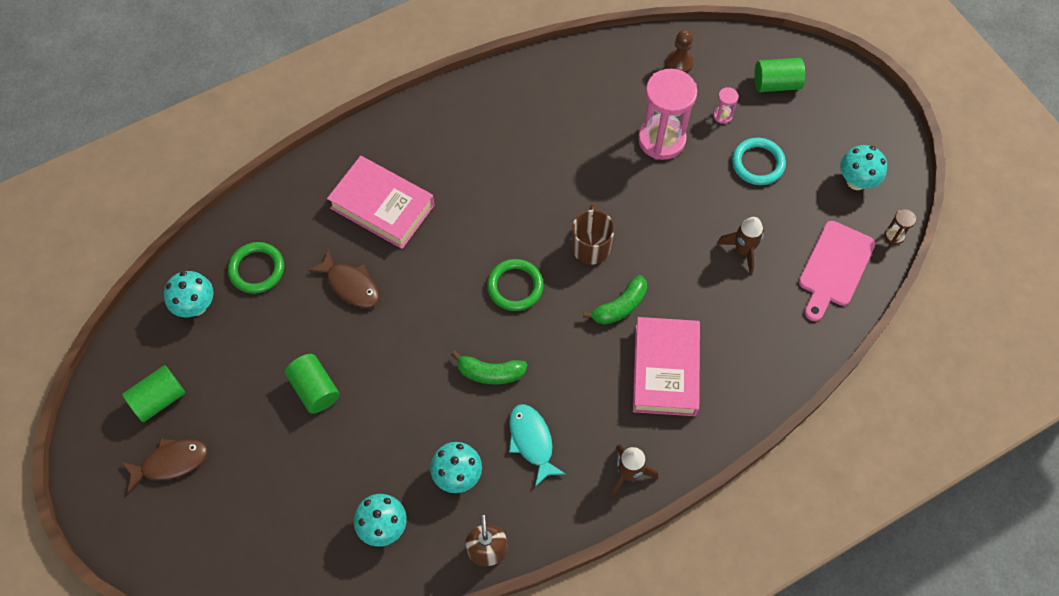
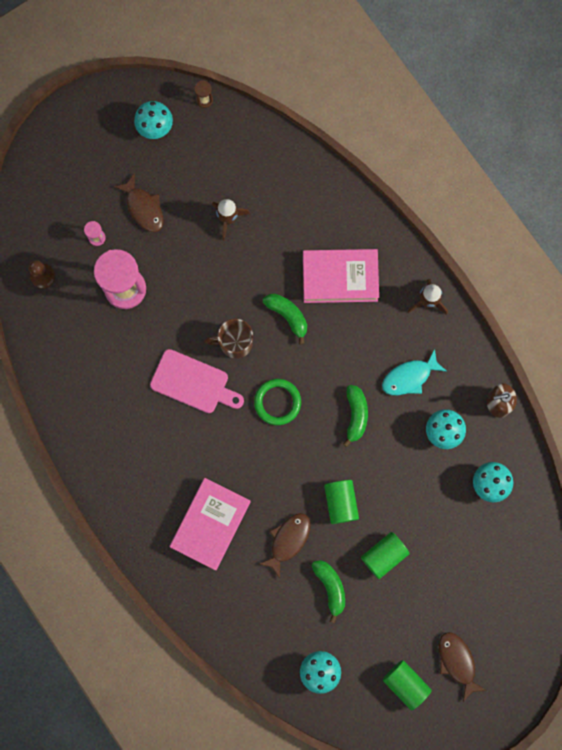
camera: 95 degrees left, 15 degrees up
green ring [228,242,284,294] -> none
turquoise ring [732,138,786,185] -> brown fish [113,173,164,232]
green cylinder [754,58,805,92] -> green cylinder moved to [324,480,359,524]
pink cutting board [799,221,875,321] -> pink cutting board moved to [150,349,244,413]
none -> green banana [311,560,345,623]

